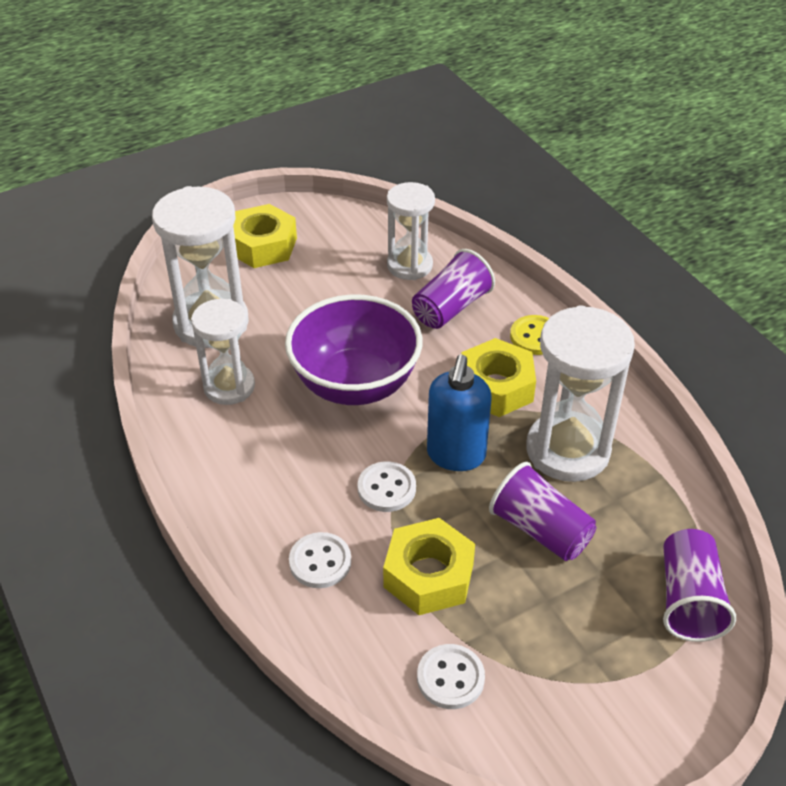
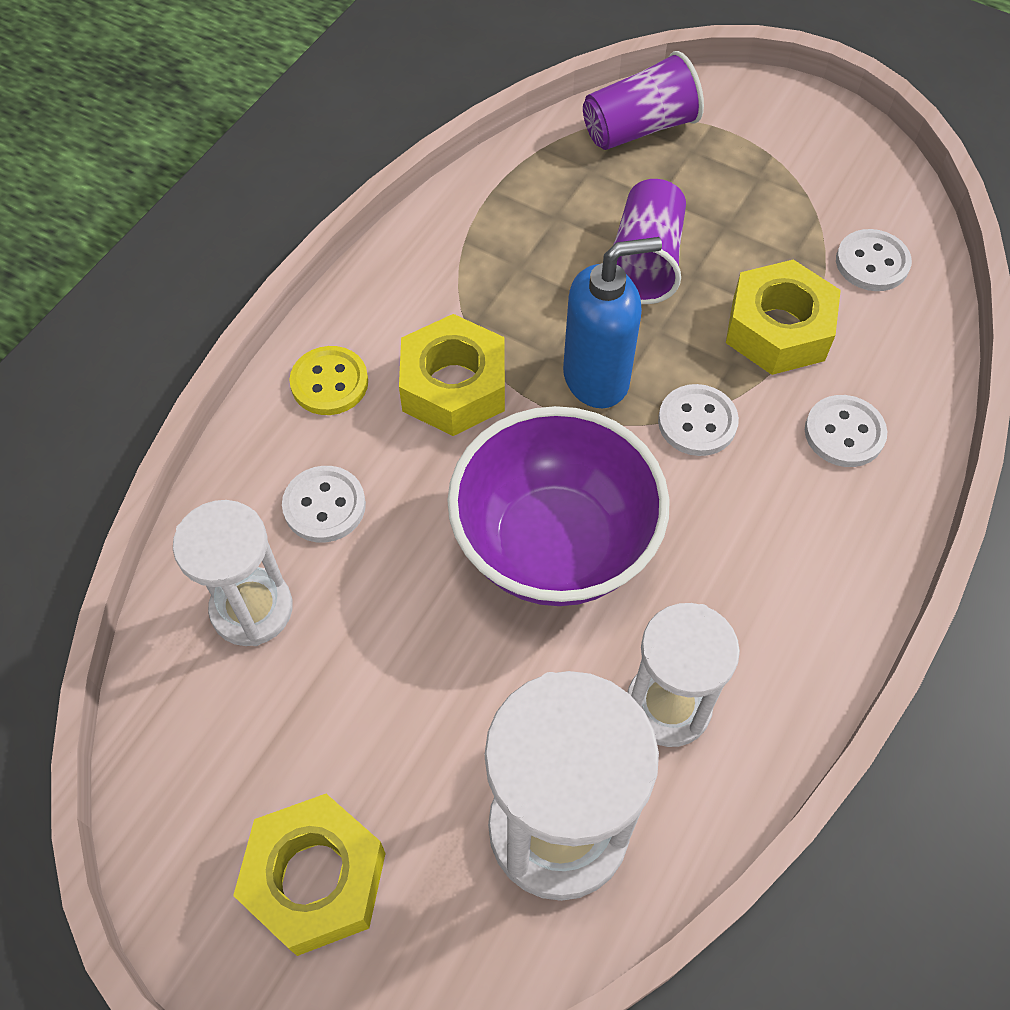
camera: 120 degrees left, 15 degrees up
purple cup [412,249,495,329] -> white button [282,466,366,543]
white hourglass [526,305,635,482] -> none

